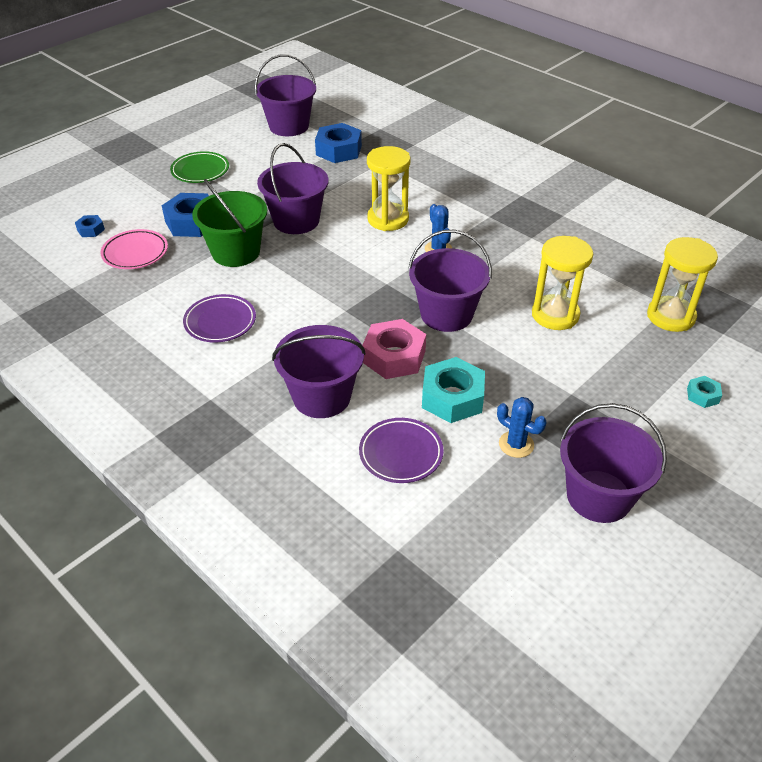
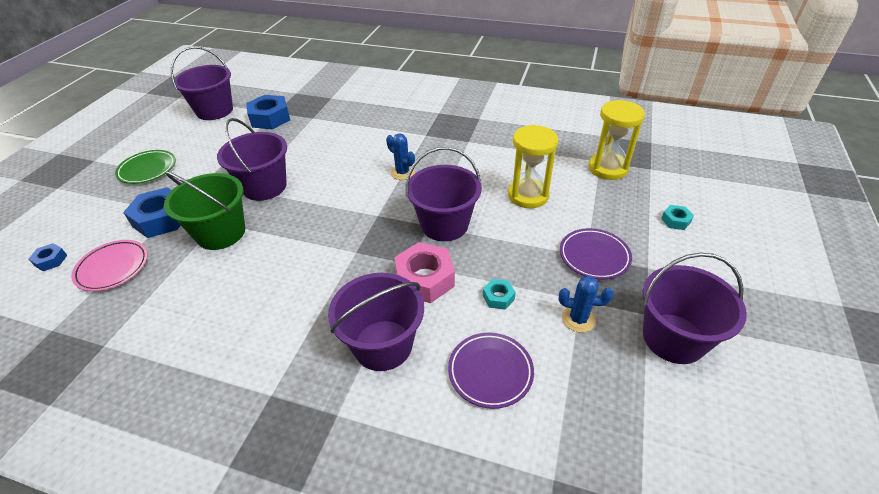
camera: 25 degrees left, 0 degrees up
purple plate [183,294,256,342] -> purple plate moved to [560,228,632,279]
yellow hourglass [367,146,411,231] -> none
turquoise nut [422,357,485,423] -> turquoise nut [483,279,516,310], size x0.50

